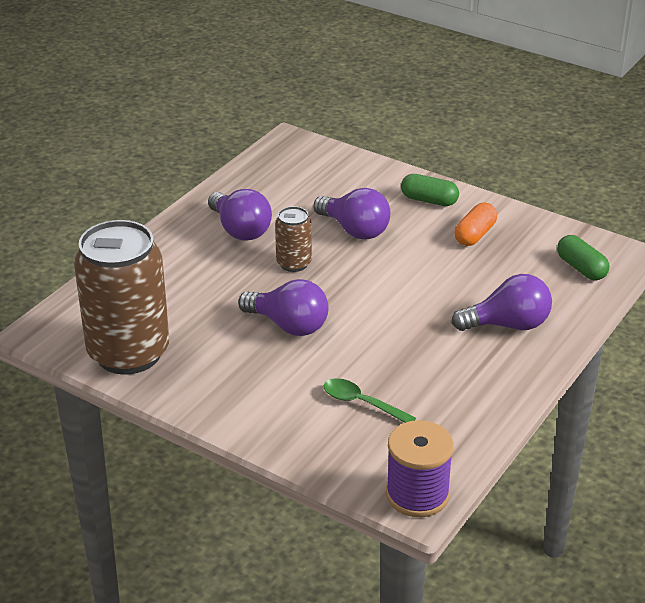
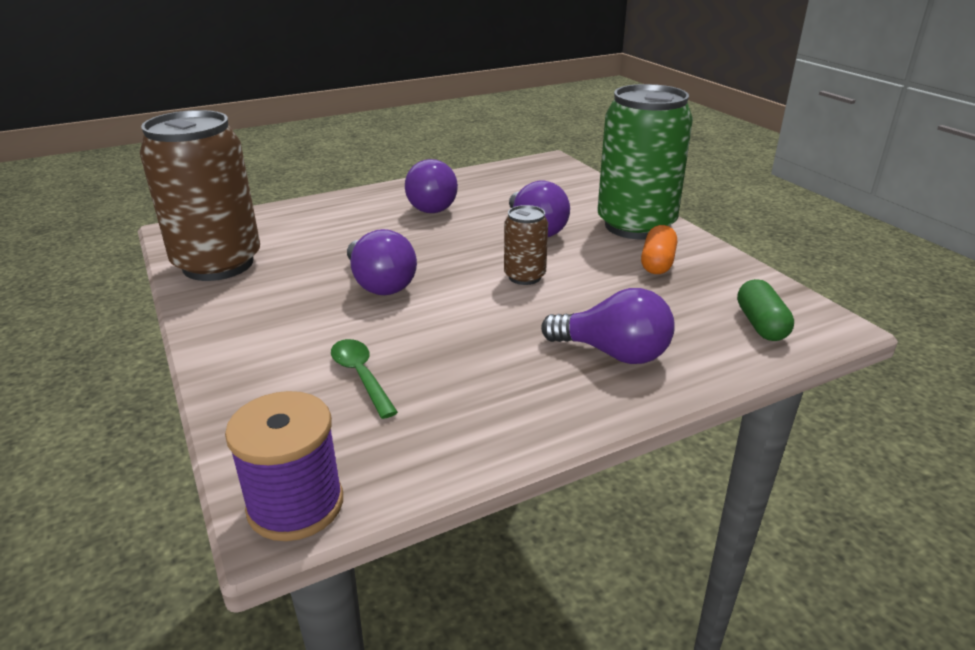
camera: 30 degrees right, 5 degrees down
brown can [275,206,312,272] -> brown can moved to [504,205,548,285]
green capsule [401,174,459,206] -> green can [597,84,693,239]
orange capsule [455,203,497,246] -> orange capsule turned 45 degrees counterclockwise [641,225,677,274]

